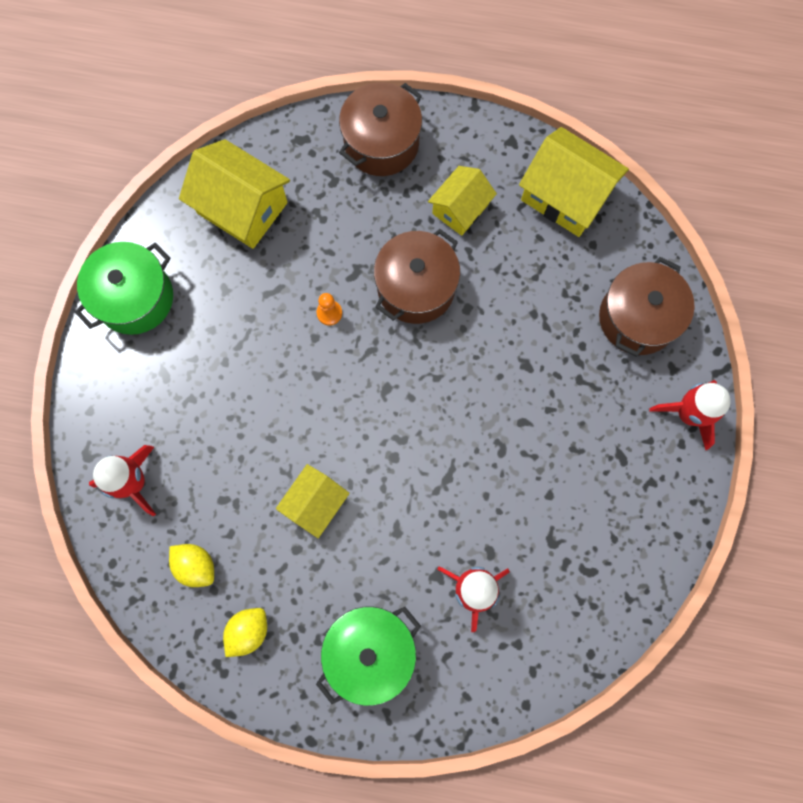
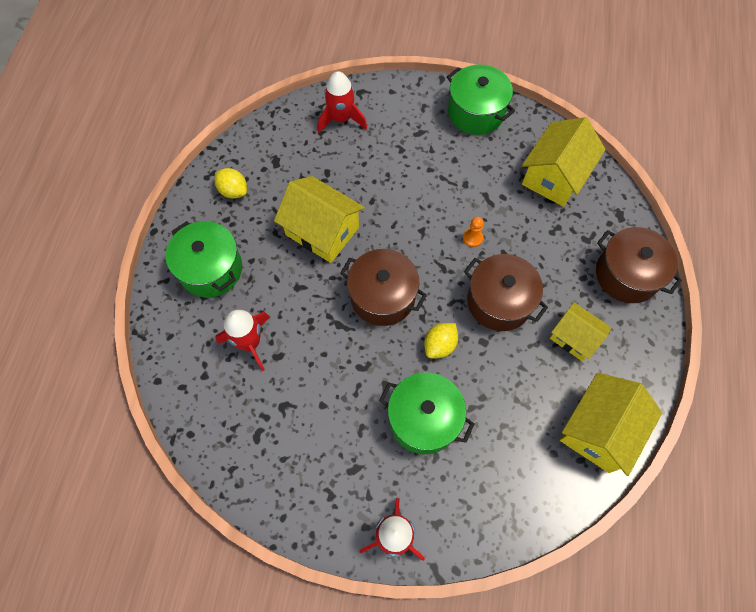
camera: 90 degrees right, 10 degrees down
yellow lemon [169,544,214,587] -> yellow lemon moved to [424,323,458,358]
yellow house [276,464,350,538] -> yellow house [274,176,365,263], size x1.59
brown pot [599,257,695,357] -> brown pot moved to [340,249,427,326]
none -> green pot [379,373,474,454]

